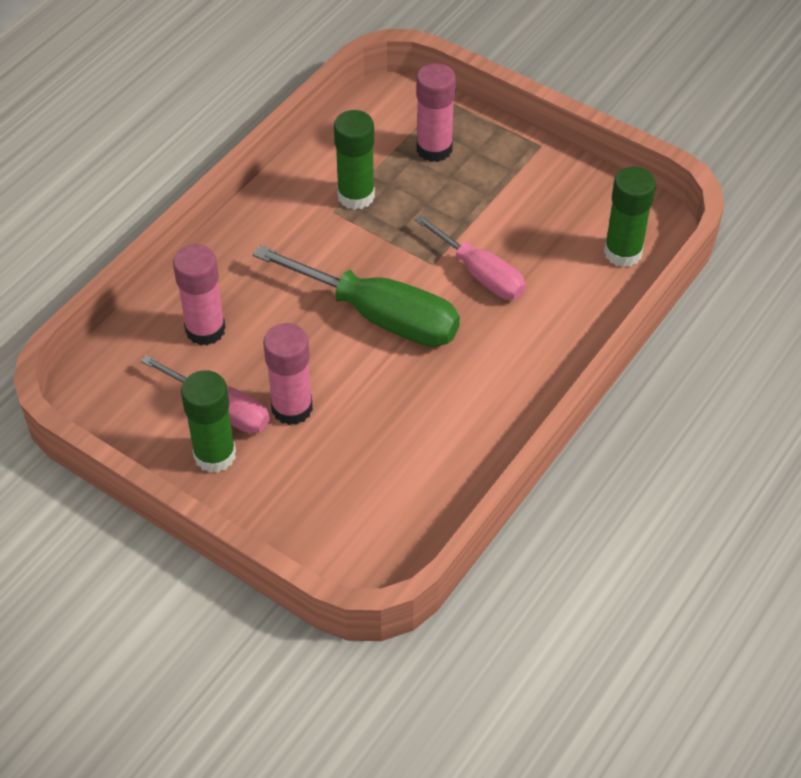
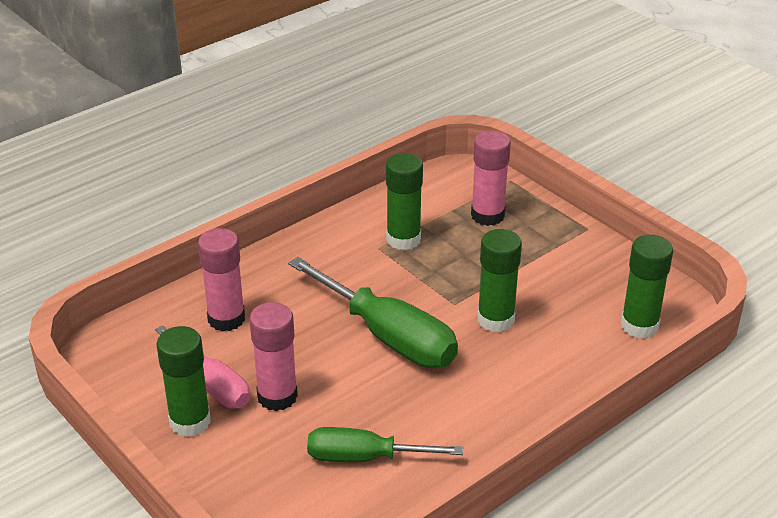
camera: 15 degrees right, 15 degrees down
pink screwdriver [414,215,525,300] -> green glue stick [477,229,522,332]
none -> green screwdriver [307,427,463,462]

